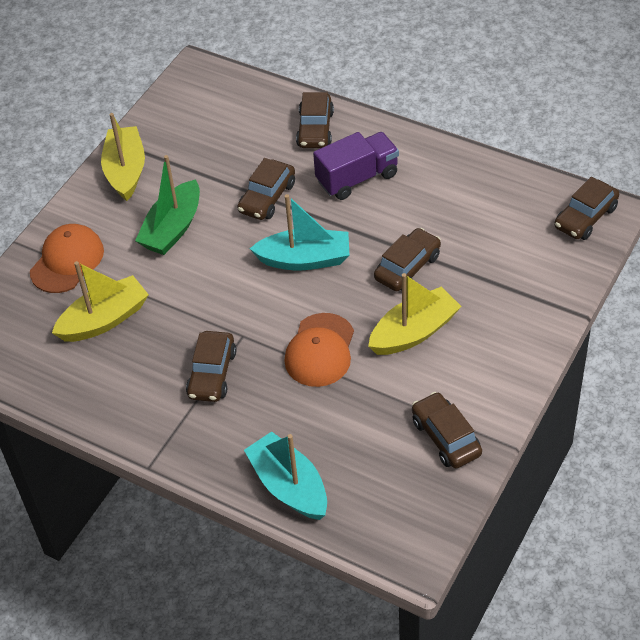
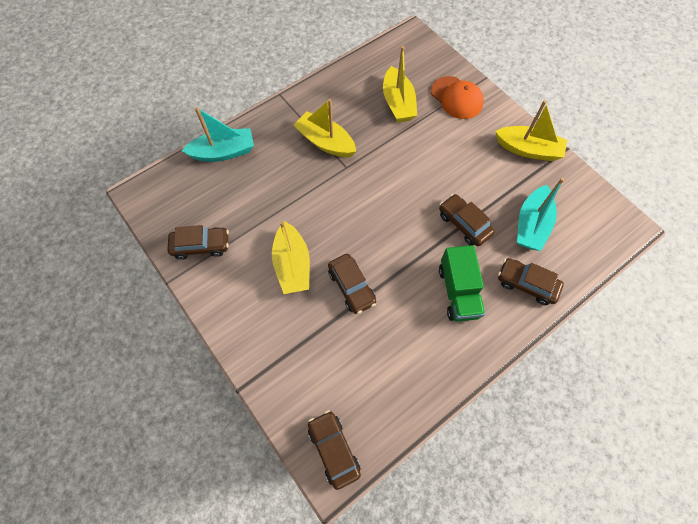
camera: 110 degrees right, 15 degrees up
green boat [135,155,200,255] -> none
brown car [186,331,236,402] -> yellow boat [293,99,356,157]
turquoise boat [250,194,349,271] -> turquoise boat moved to [517,178,565,251]
orange cap [284,313,354,387] -> none
purple truck [313,132,399,200] -> green truck [439,245,485,322]

